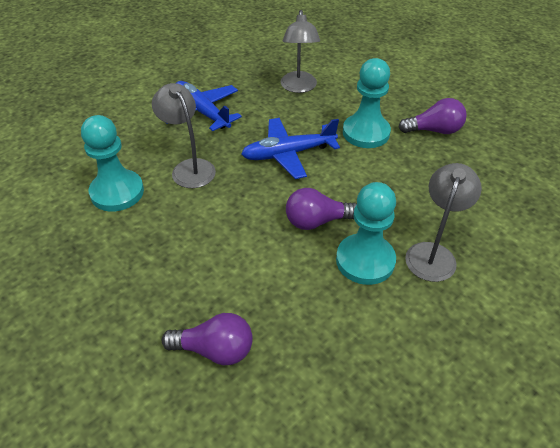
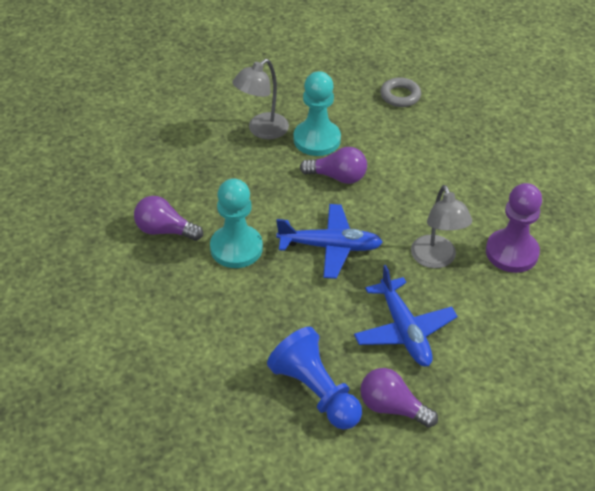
camera: 160 degrees left, 0 degrees up
turquoise pawn [81,115,144,211] -> purple pawn [486,183,542,273]
purple light bulb [162,313,253,365] -> purple light bulb moved to [360,368,438,428]
grey lamp [281,10,320,93] -> none
none -> blue pawn [267,327,362,430]
none -> grey ring [380,77,421,107]

